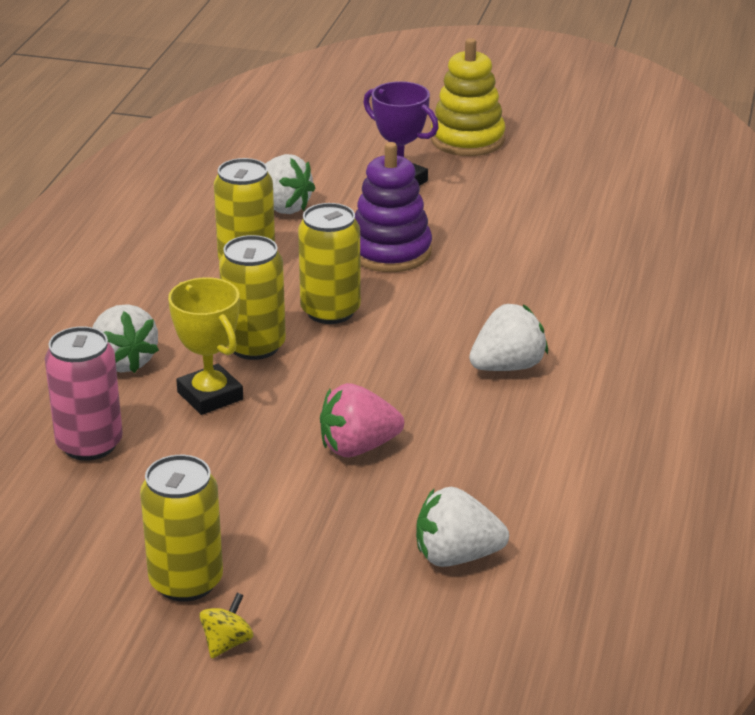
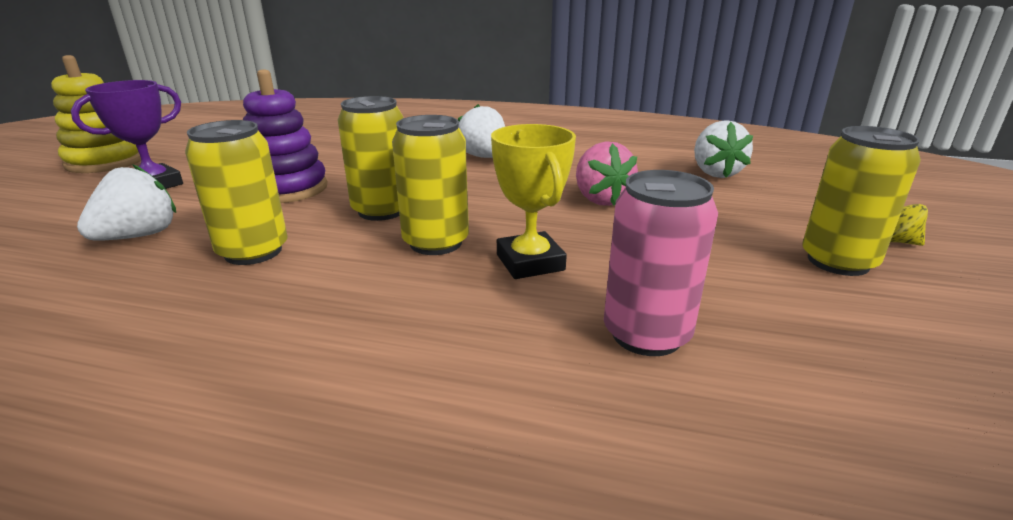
camera: 90 degrees left, 5 degrees down
white strawberry [93,304,159,373] -> none
yellow trophy [168,277,243,415] -> yellow trophy turned 75 degrees counterclockwise [491,124,576,279]

